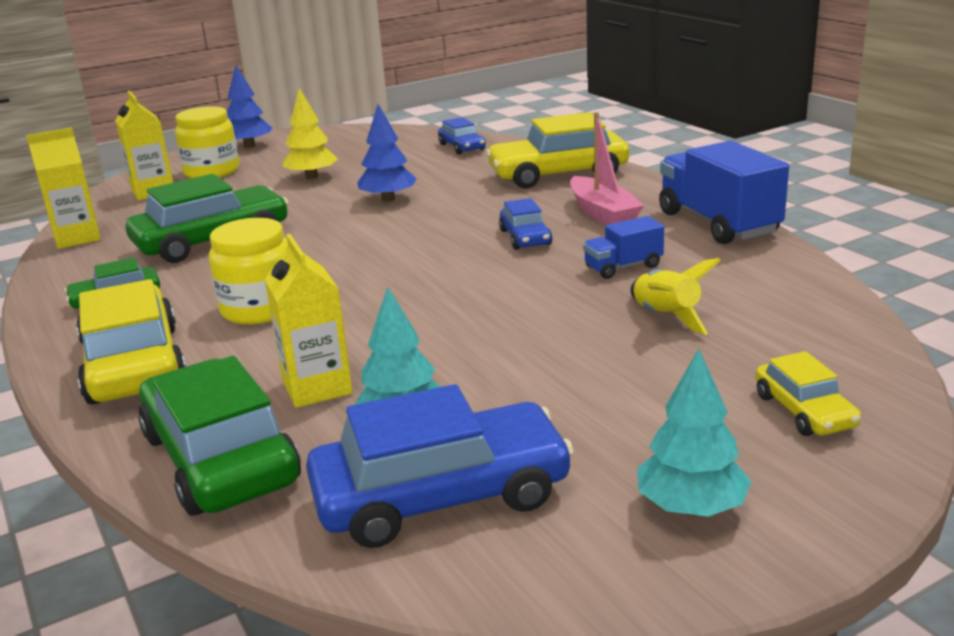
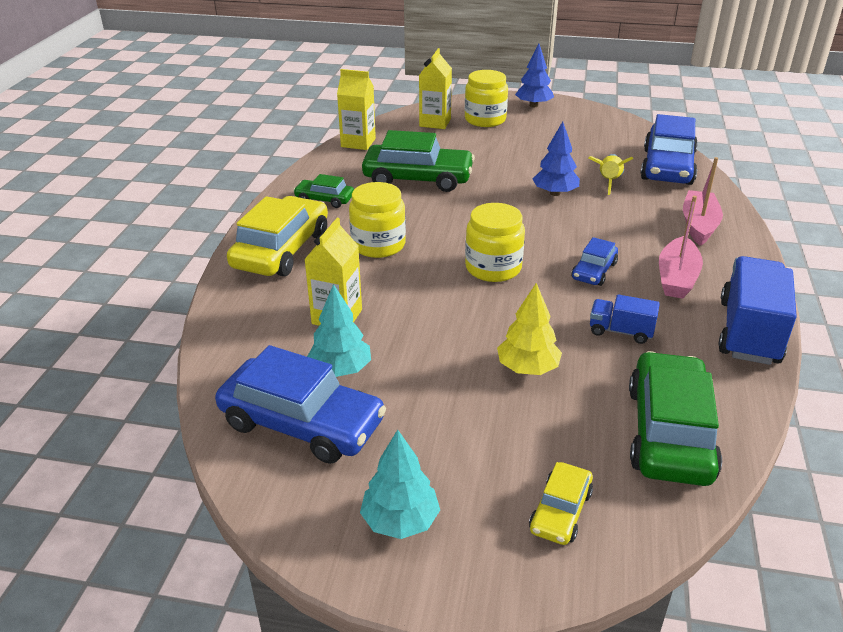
camera: 40 degrees right, 10 degrees up
green car [138,356,301,516] -> green car moved to [629,351,722,486]
yellow tree [282,88,338,179] -> yellow tree moved to [497,283,562,375]
blue car [438,117,486,154] -> blue car [640,114,698,185], size x1.94
yellow car [486,112,629,189] -> pink boat [683,157,723,246]
yellow rocket [630,258,721,335] -> yellow rocket moved to [589,154,633,195]
none -> yellow jar [465,203,525,282]

